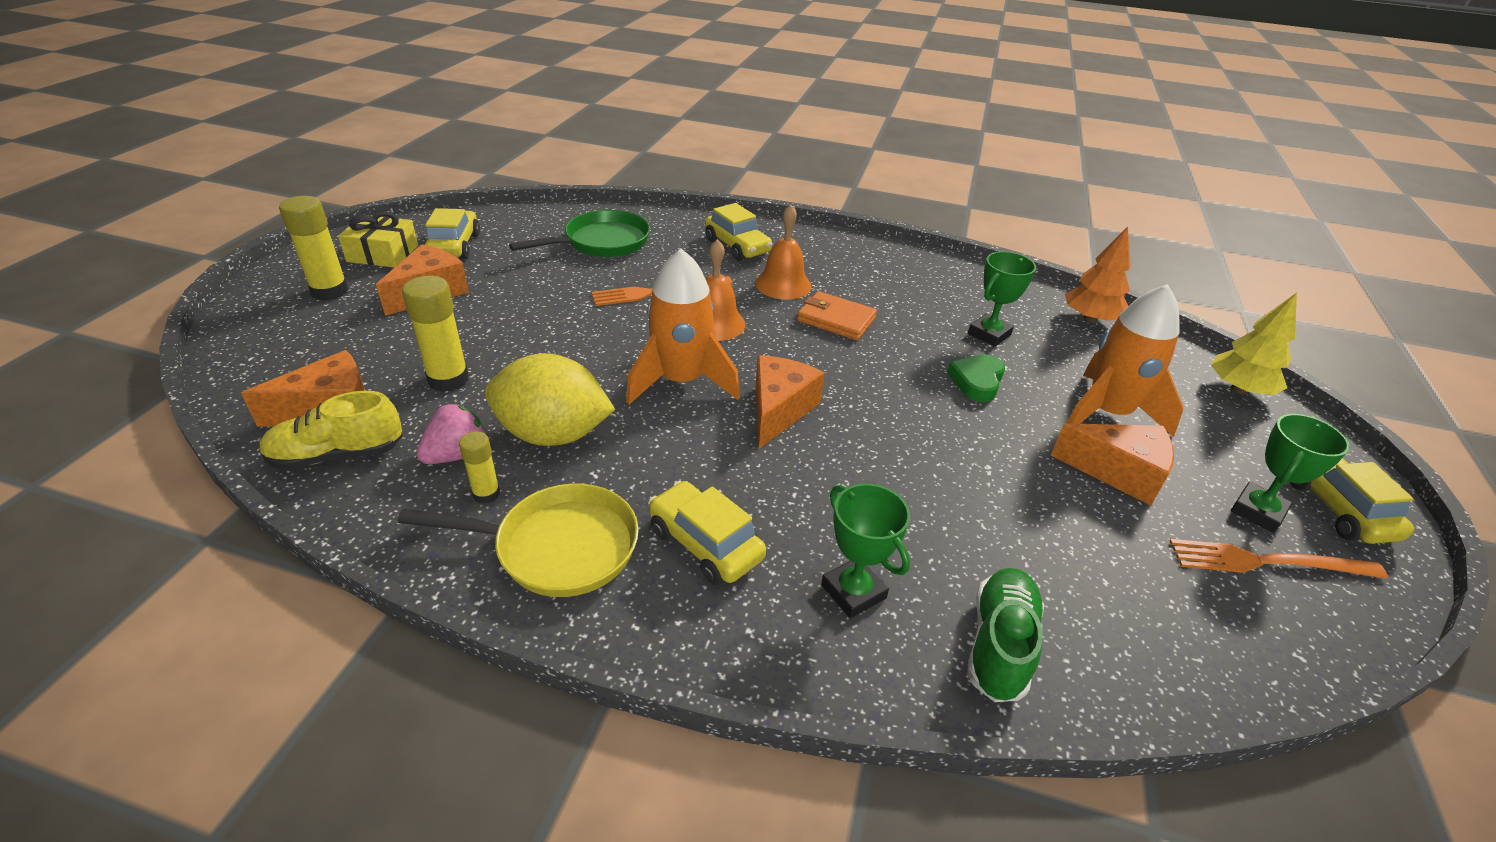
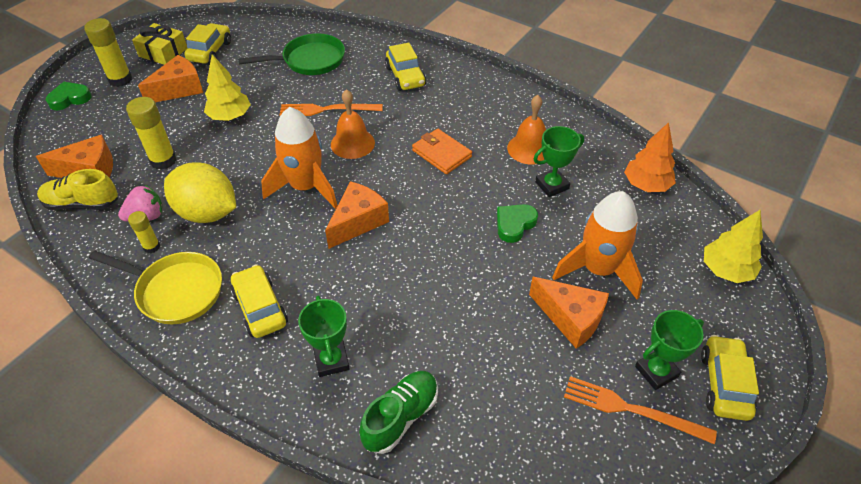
camera: 20 degrees right, 10 degrees up
orange bell [755,205,811,300] -> orange bell moved to [507,95,546,165]
none -> green heart [46,82,92,110]
none -> yellow tree [204,54,251,121]

